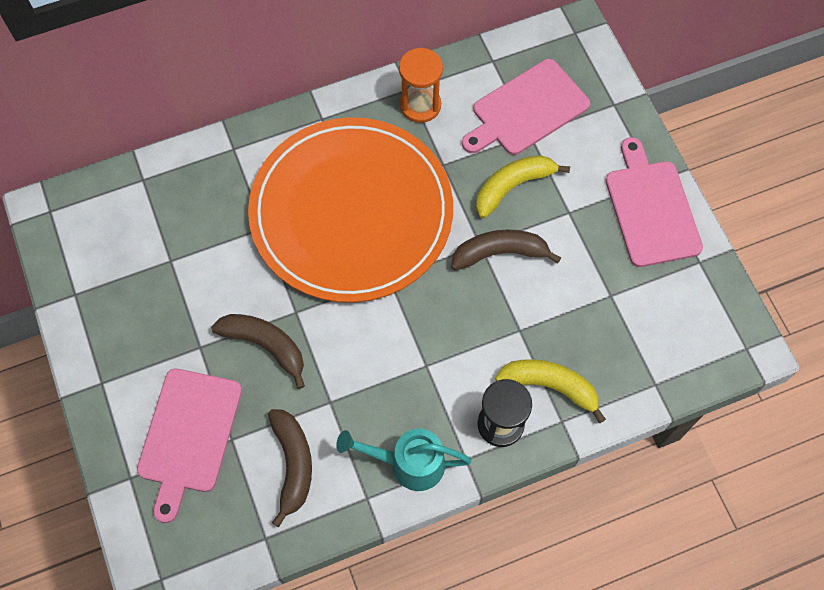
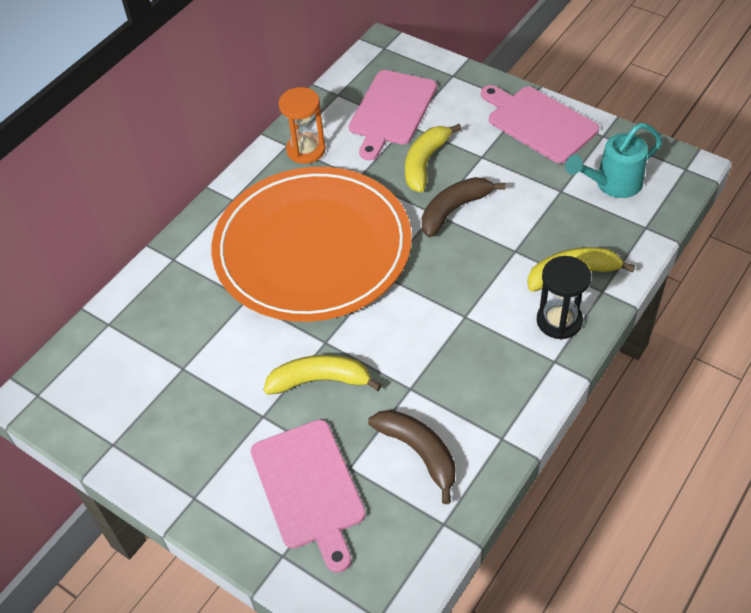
camera: 30 degrees left, 15 degrees down
brown banana [211,314,305,389] -> yellow banana [264,355,382,395]
turquoise watering can [336,429,472,491] -> turquoise watering can moved to [565,123,662,198]

